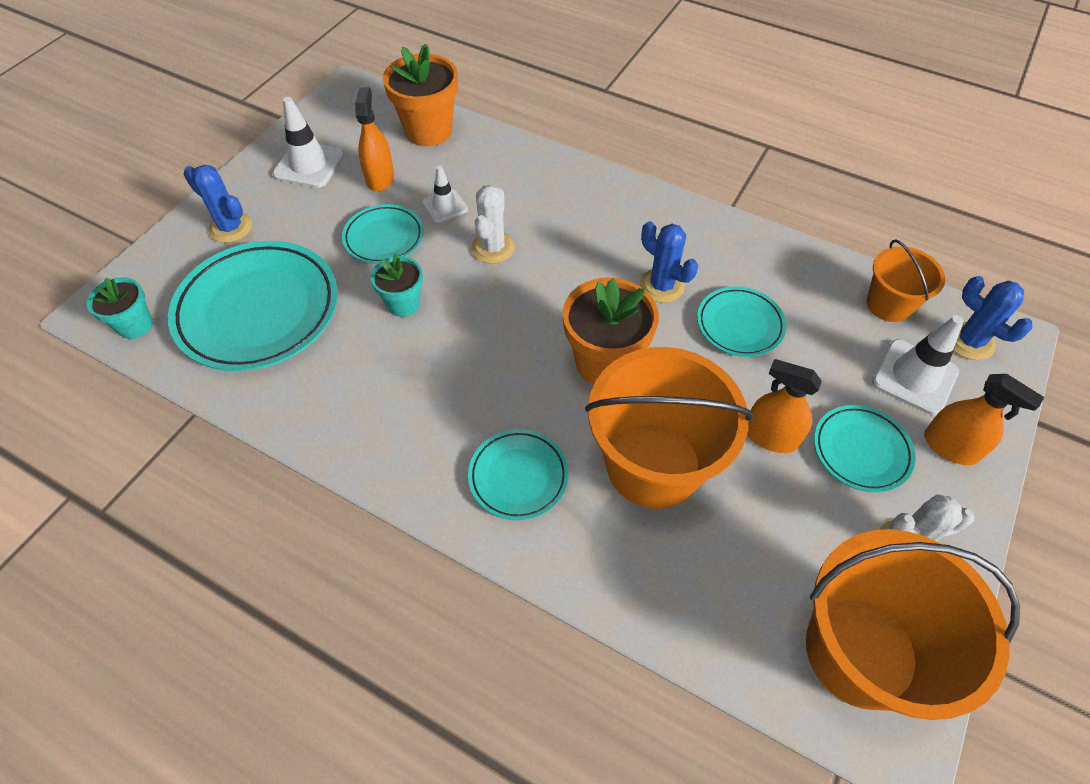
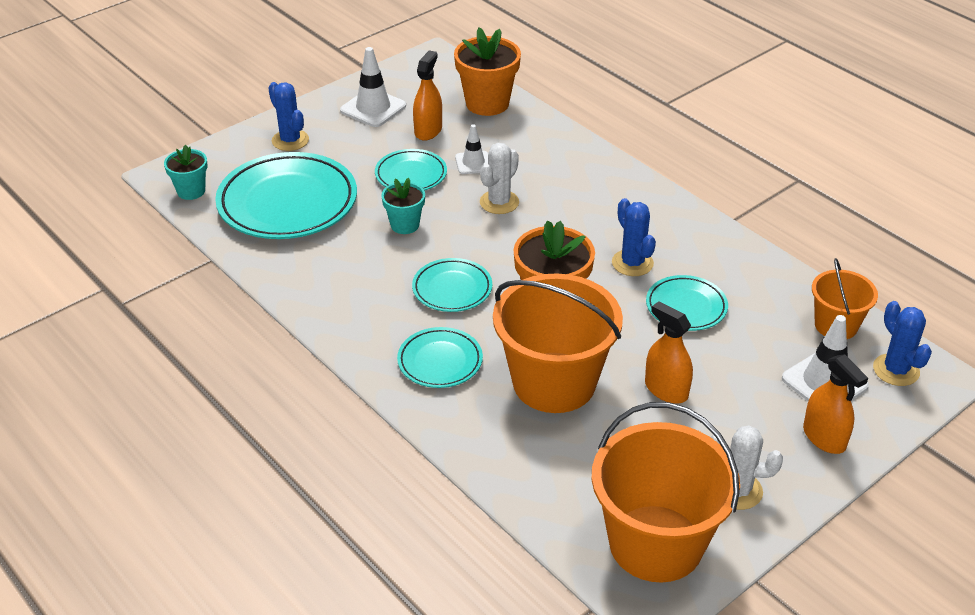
camera: 20 degrees right, 15 degrees down
turquoise plate [814,405,916,493] -> turquoise plate moved to [412,258,492,312]

